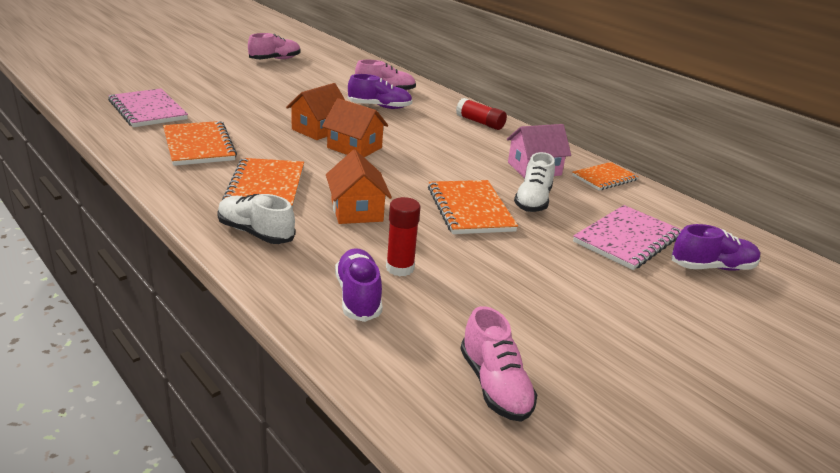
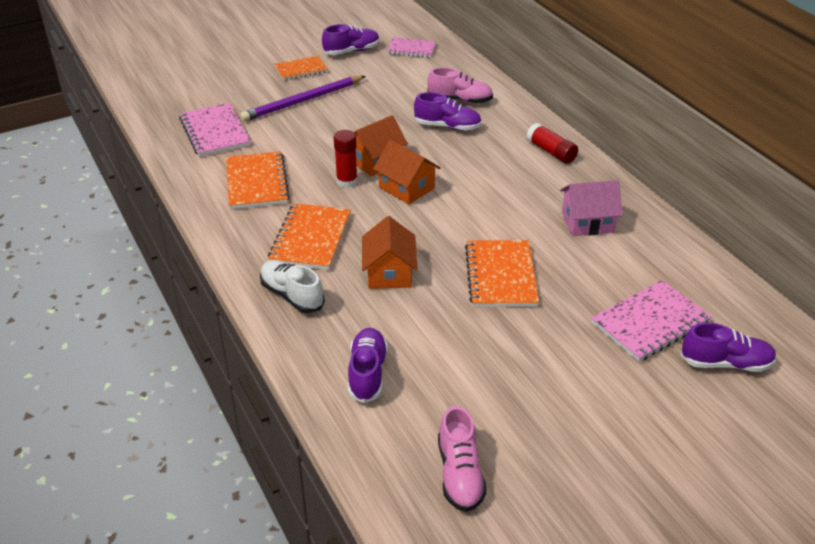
camera: 15 degrees right, 10 degrees up
pink shoe [248,33,301,59] -> purple shoe [322,24,379,55]
red glue stick [386,197,420,277] -> red glue stick moved to [334,130,358,188]
white shoe [514,152,555,212] -> none
orange notebook [572,162,639,190] -> orange notebook moved to [274,56,328,81]
none -> purple pencil [240,76,366,121]
none -> pink notebook [387,37,436,58]

